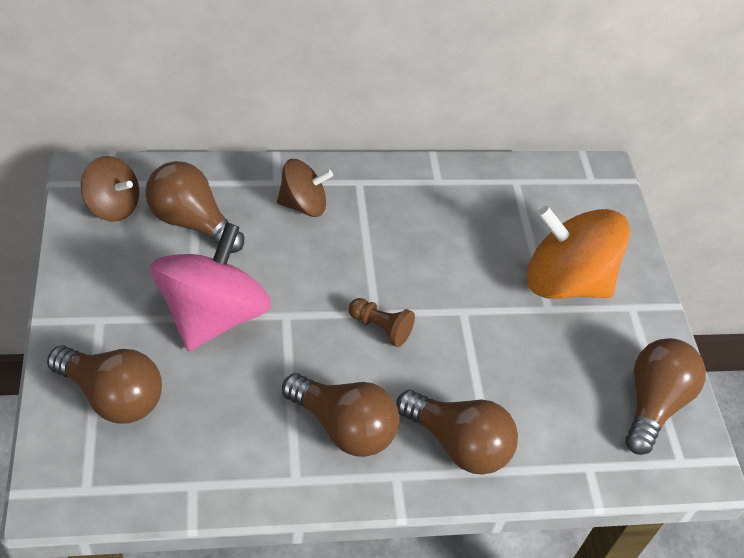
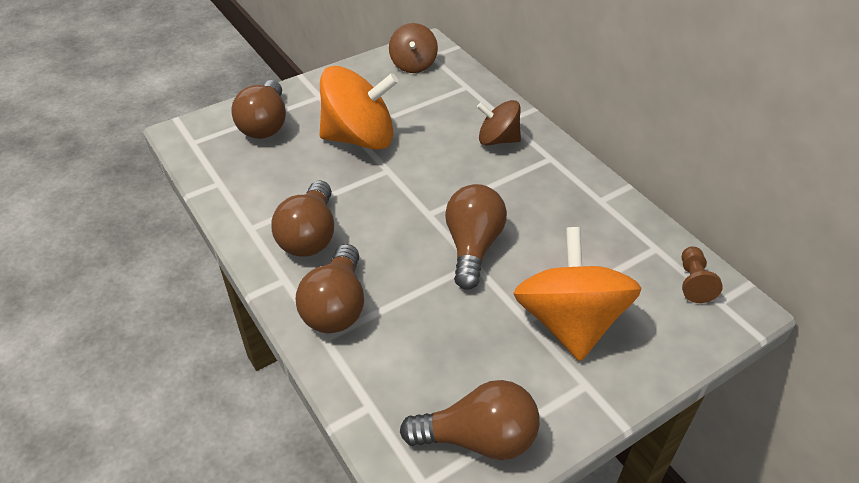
camera: 70 degrees right, 5 degrees down
brown light bulb [145,161,245,253] -> brown light bulb moved to [445,184,507,290]
pink spinning top [150,222,271,351] -> orange spinning top [320,66,399,150]
brown spinning top [277,159,333,217] -> brown spinning top turned 135 degrees clockwise [477,100,521,146]
brown pawn [349,298,415,347] -> brown pawn moved to [682,247,723,303]

